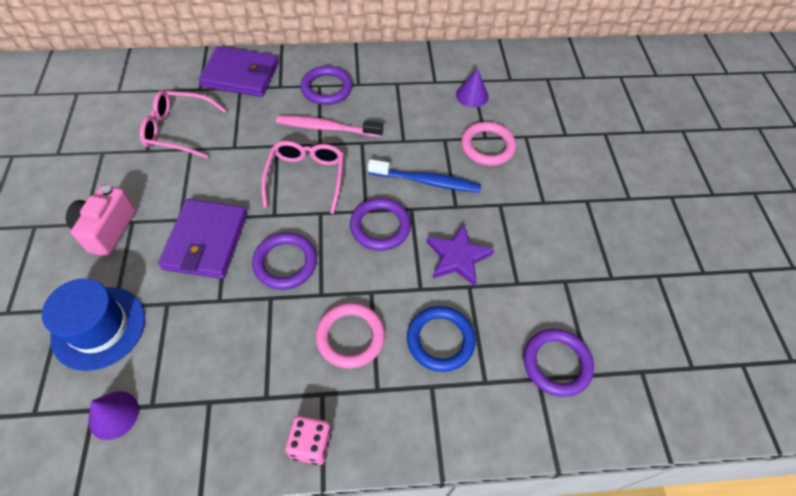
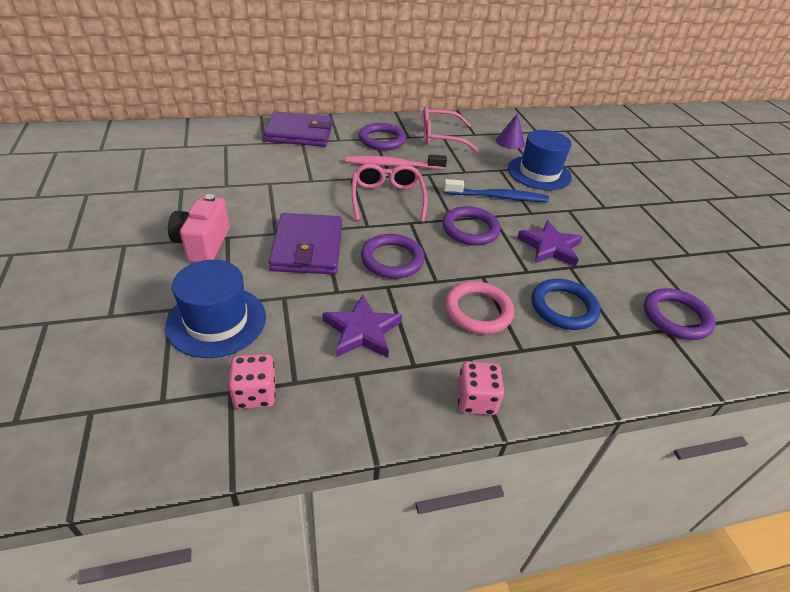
camera: 10 degrees left, 15 degrees down
purple cone [88,391,139,440] -> pink dice [228,354,276,409]
pink glasses [140,90,227,159] -> pink glasses moved to [422,106,478,152]
pink ring [461,122,516,166] -> blue hat [508,130,572,190]
none -> purple star [323,295,402,358]

